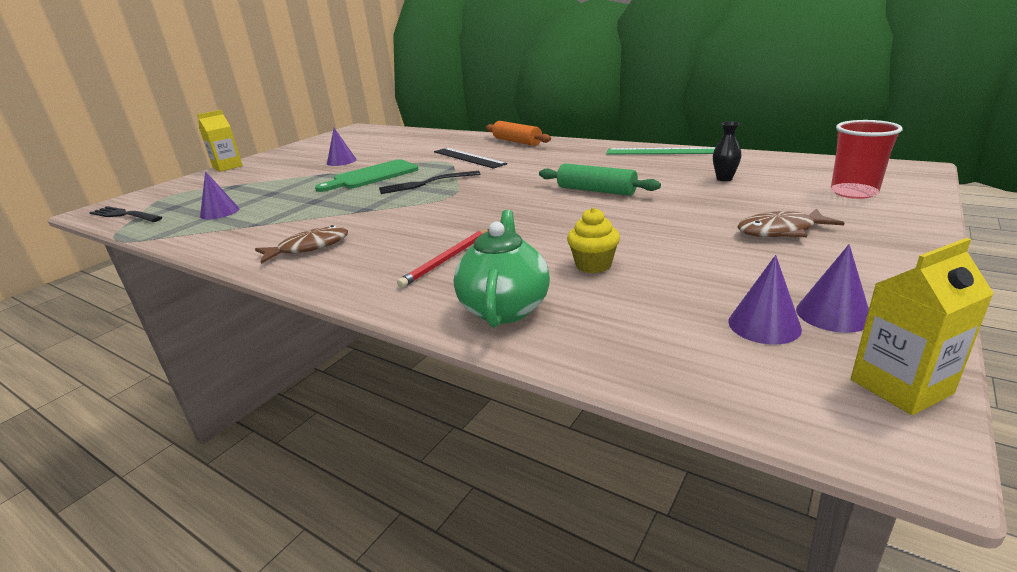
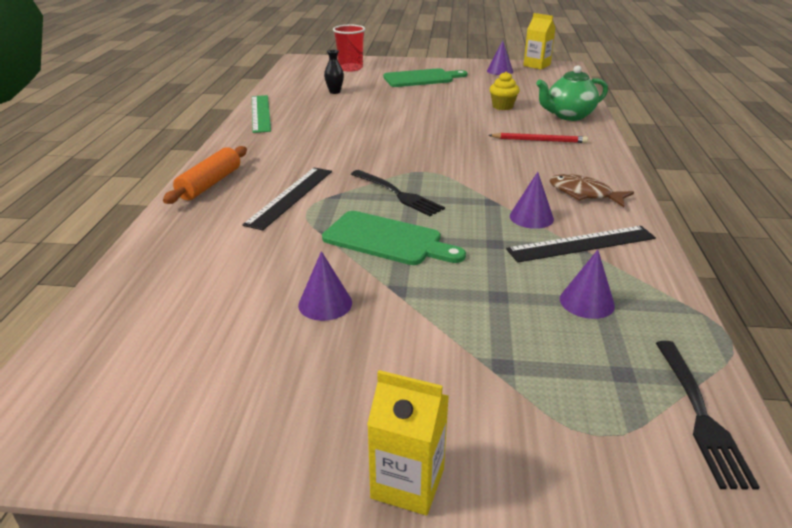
camera: 120 degrees left, 5 degrees up
green rolling pin [539,163,661,196] -> none
purple cone [728,255,802,345] -> purple cone moved to [510,172,554,229]
brown fish [737,208,844,237] -> green cutting board [383,68,467,87]
none -> black ruler [506,226,656,263]

